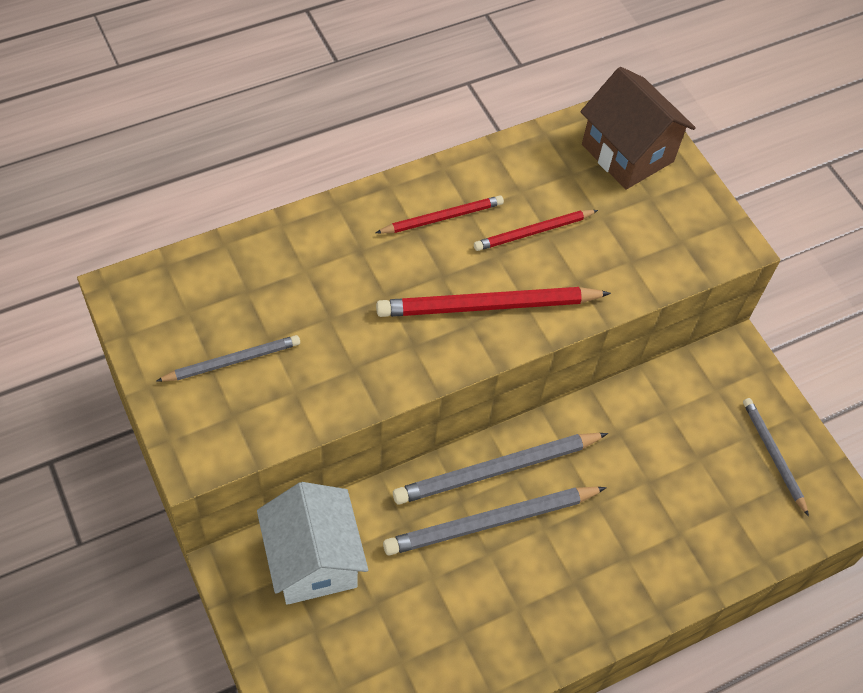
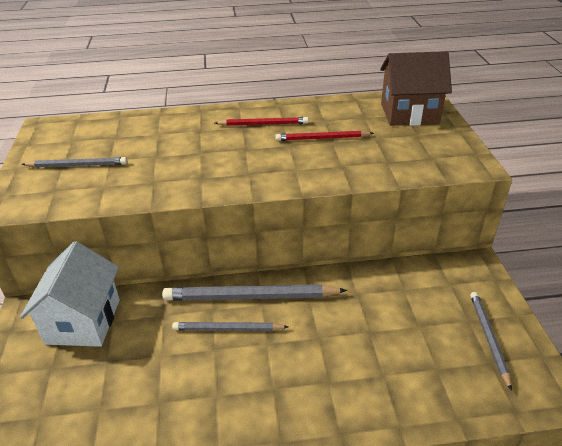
camera: 25 degrees right, 20 degrees down
red pencil [376,287,611,317] -> none
grey pencil [383,487,607,555] -> grey pencil [172,322,288,331], size x0.60
brown house [580,67,696,189] -> brown house turned 75 degrees counterclockwise [380,51,452,126]

